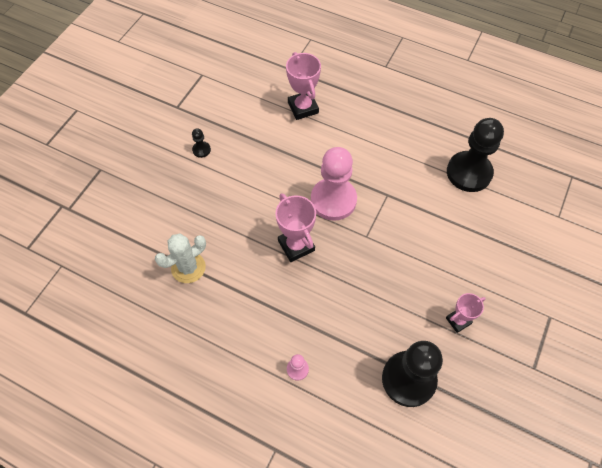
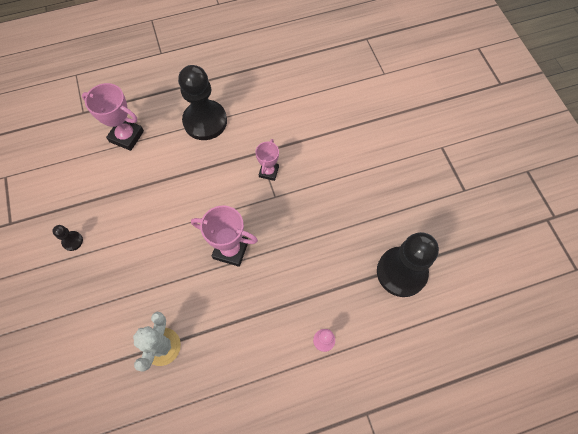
camera: 45 degrees left, 5 degrees up
pink pawn [311,147,357,221] -> none
pink trophy [446,293,486,333] -> pink trophy moved to [255,139,279,181]
black pawn [447,118,504,192] -> black pawn moved to [178,65,227,140]

